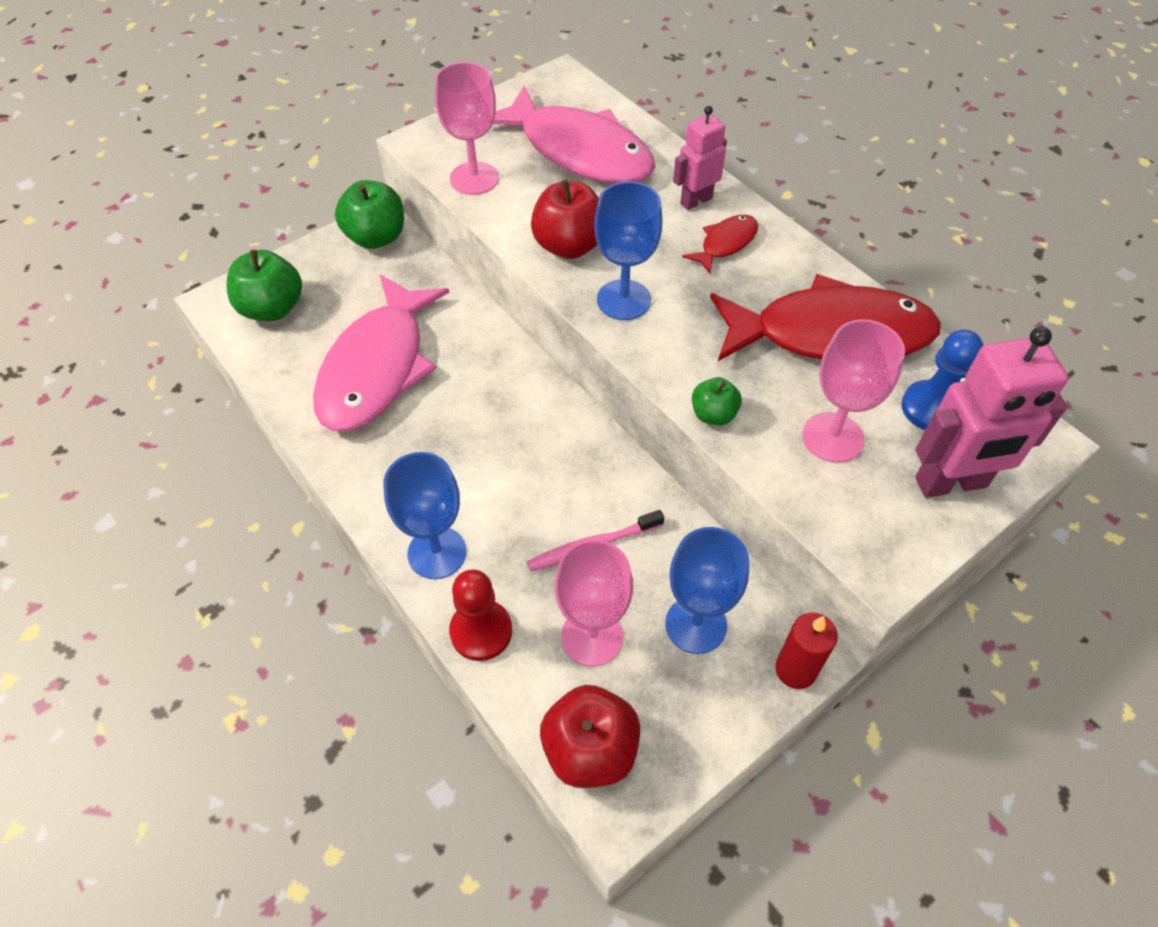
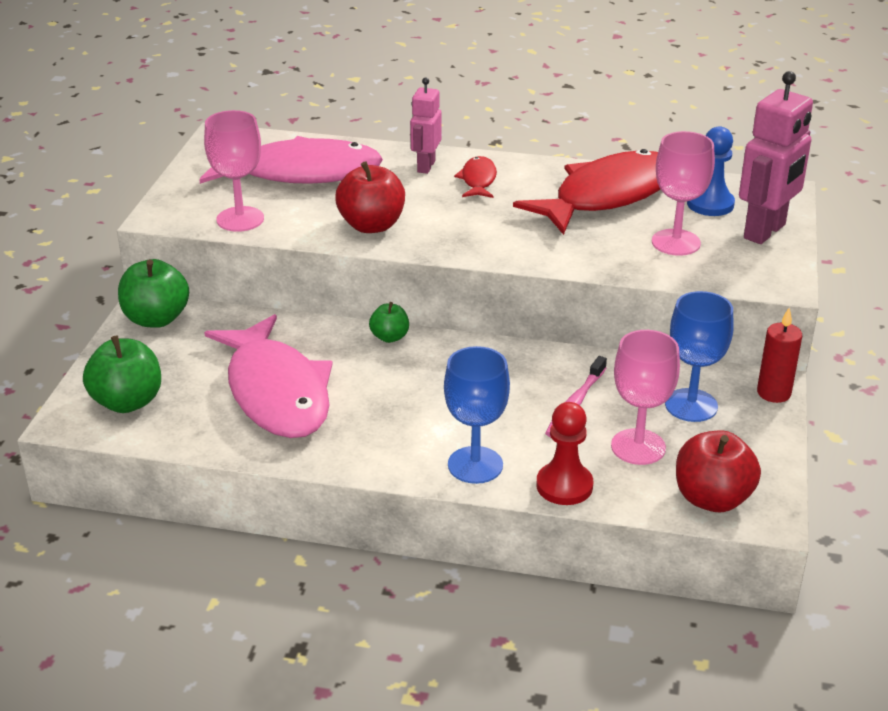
camera: 40 degrees left, 20 degrees down
blue goblet [594,181,662,320] -> none
green apple [692,377,742,425] -> green apple moved to [369,302,409,343]

